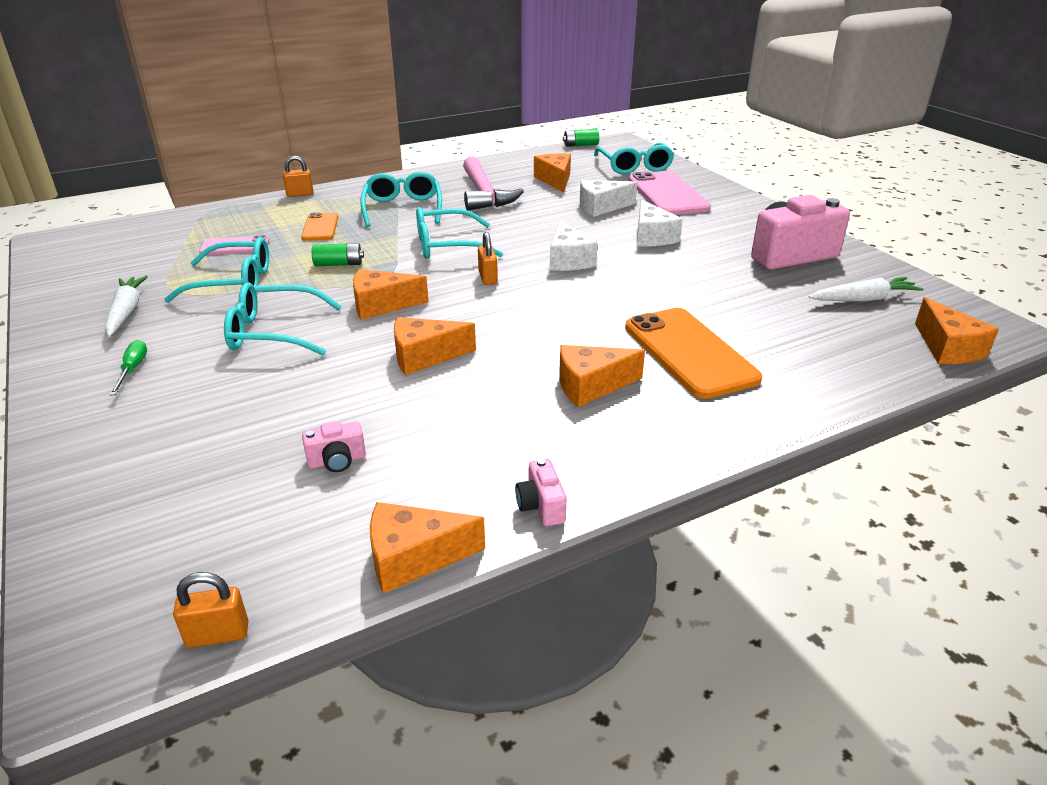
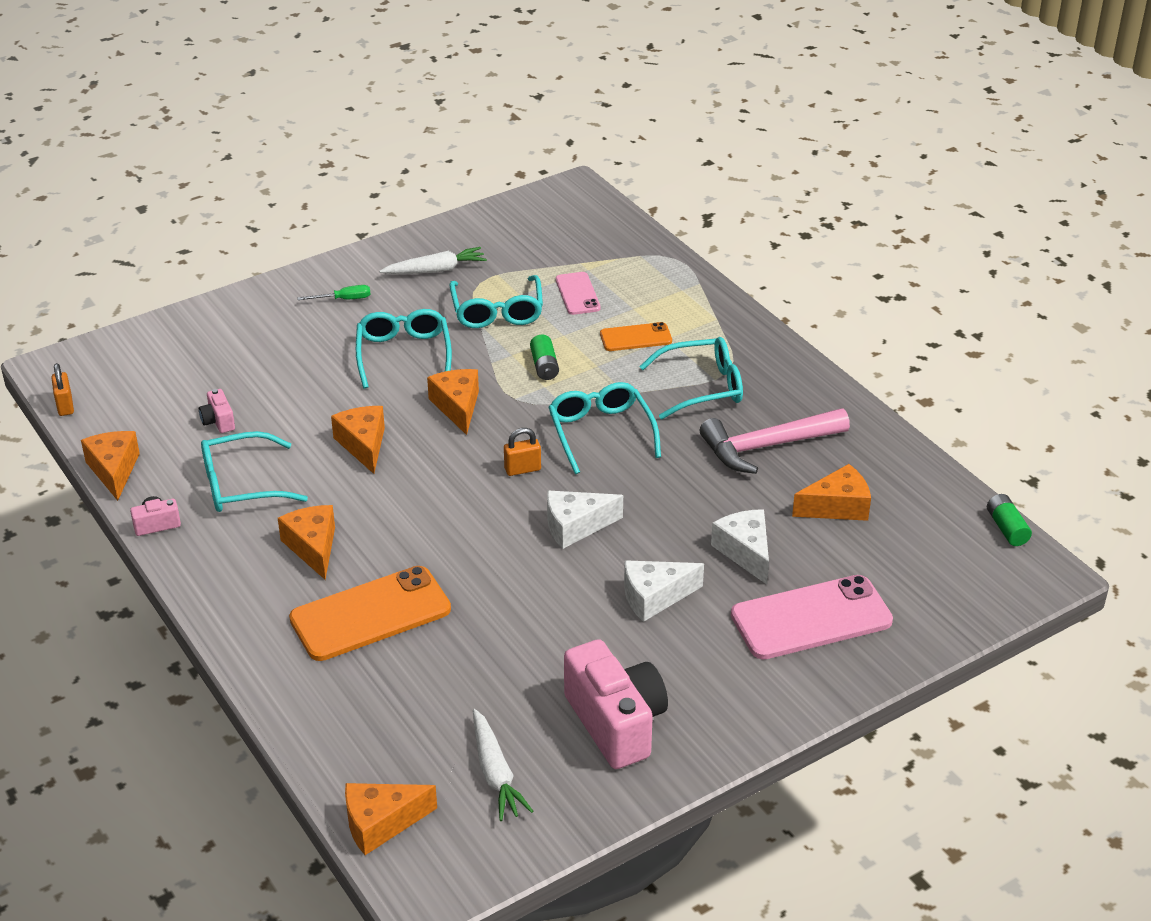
camera: 85 degrees right, 5 degrees up
orange padlock [283,155,314,197] -> none
turquoise glasses [594,143,674,174] -> turquoise glasses moved to [201,431,308,512]

